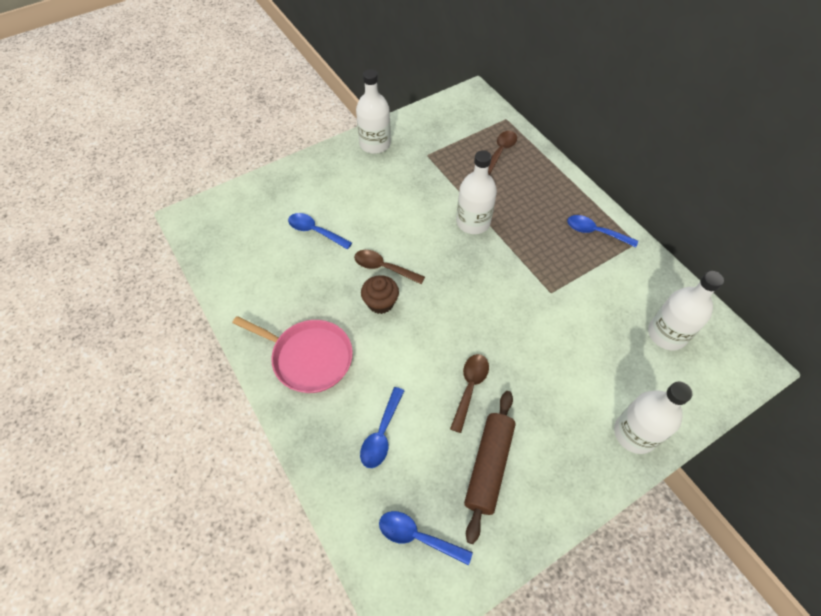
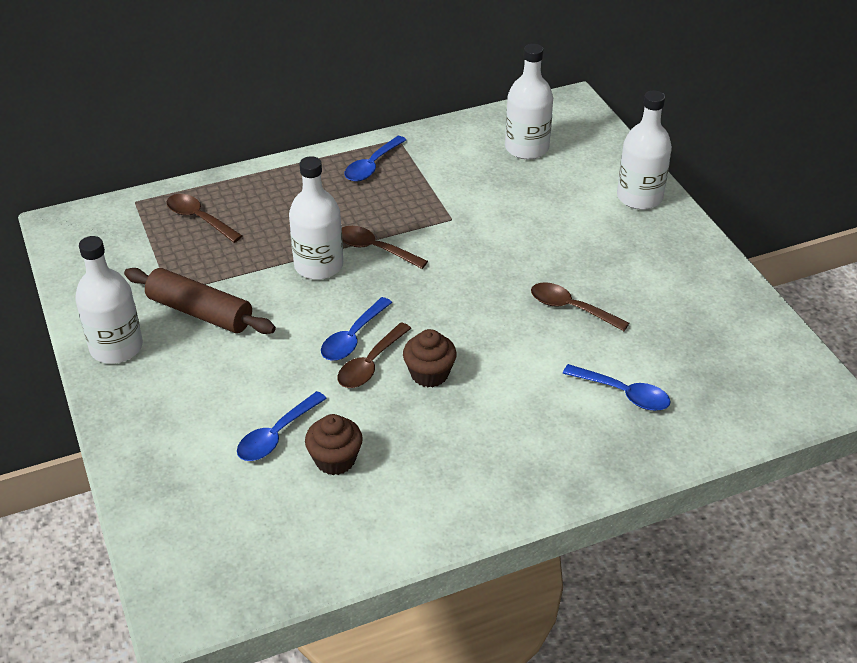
camera: 80 degrees left, 15 degrees down
pink pan [232,316,353,393] -> none
blue spoon [379,511,473,566] -> blue spoon moved to [321,297,392,361]
brown rolling pin [464,391,516,544] -> brown rolling pin moved to [124,268,276,334]
none -> brown cupcake [305,414,363,475]
none -> brown spoon [342,226,428,269]

